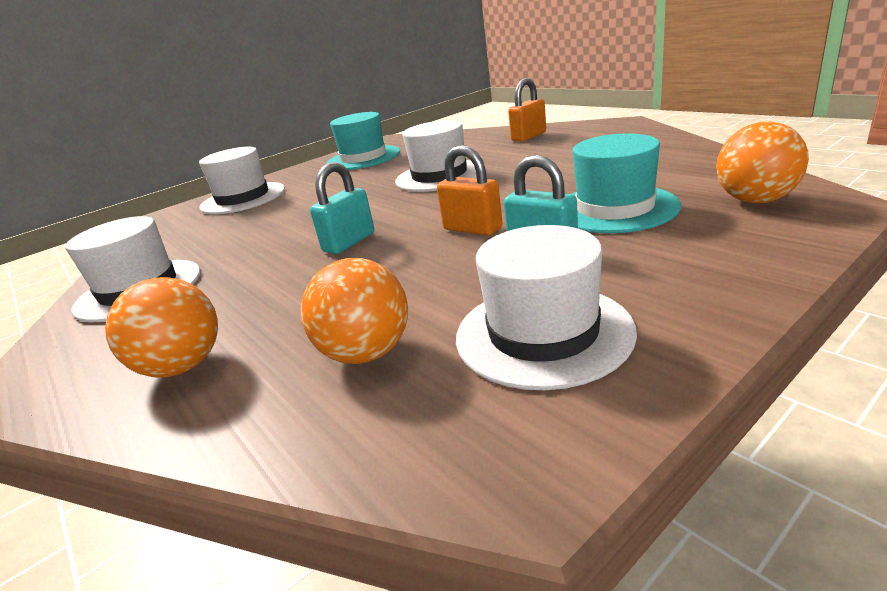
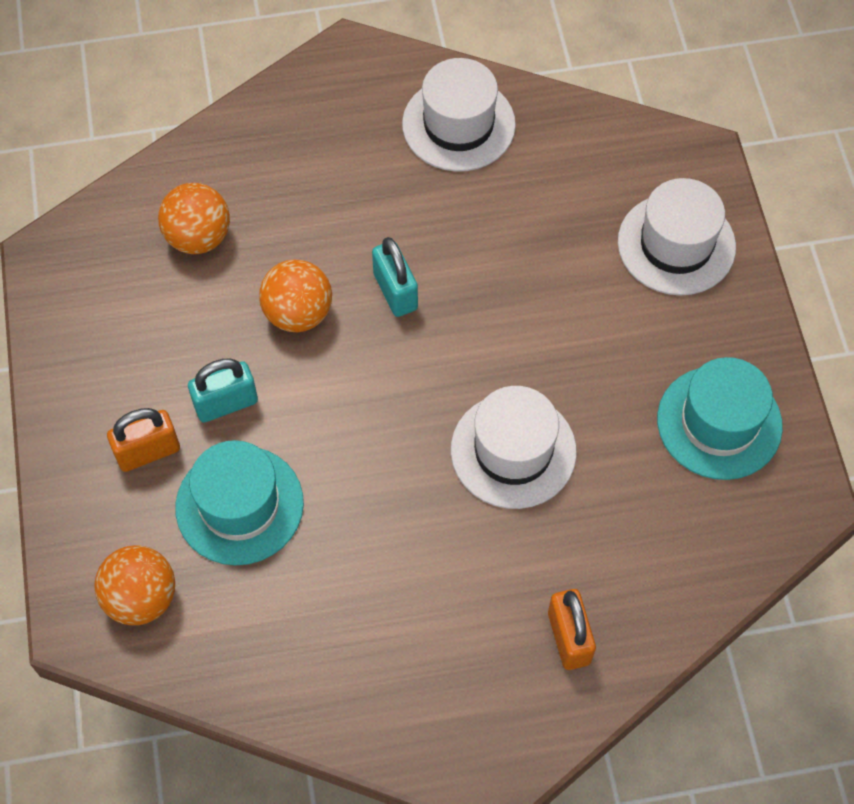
camera: 115 degrees right, 35 degrees up
orange ball [105,277,218,378] -> orange ball moved to [259,259,332,332]
orange padlock [437,145,503,236] -> orange padlock moved to [107,408,180,472]
white hat [456,225,637,390] -> none

